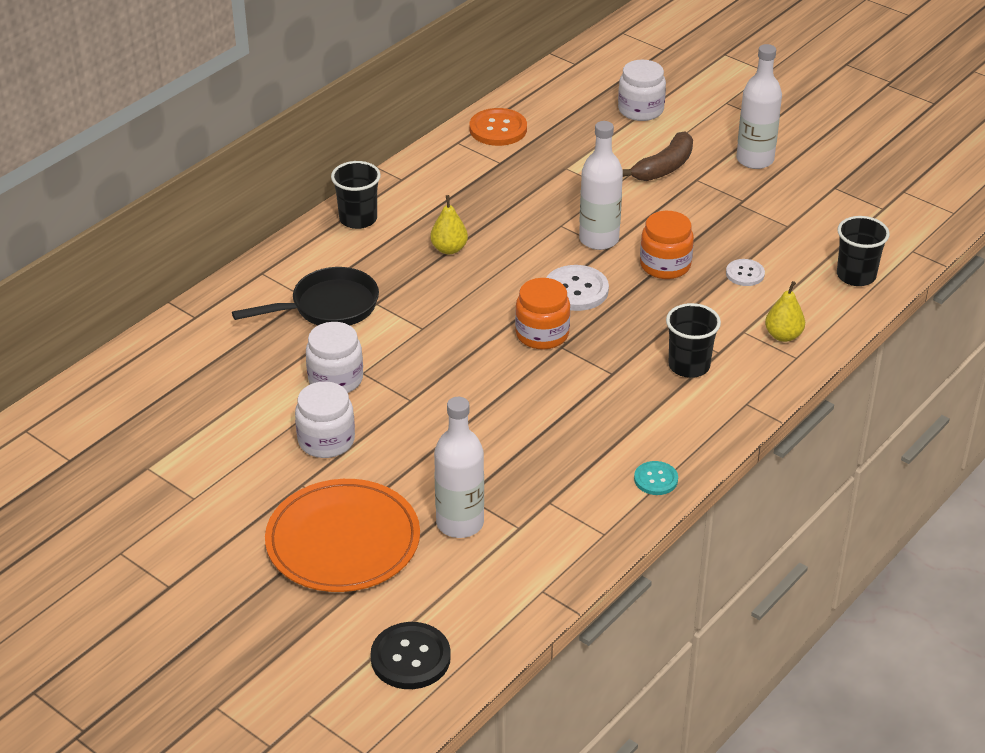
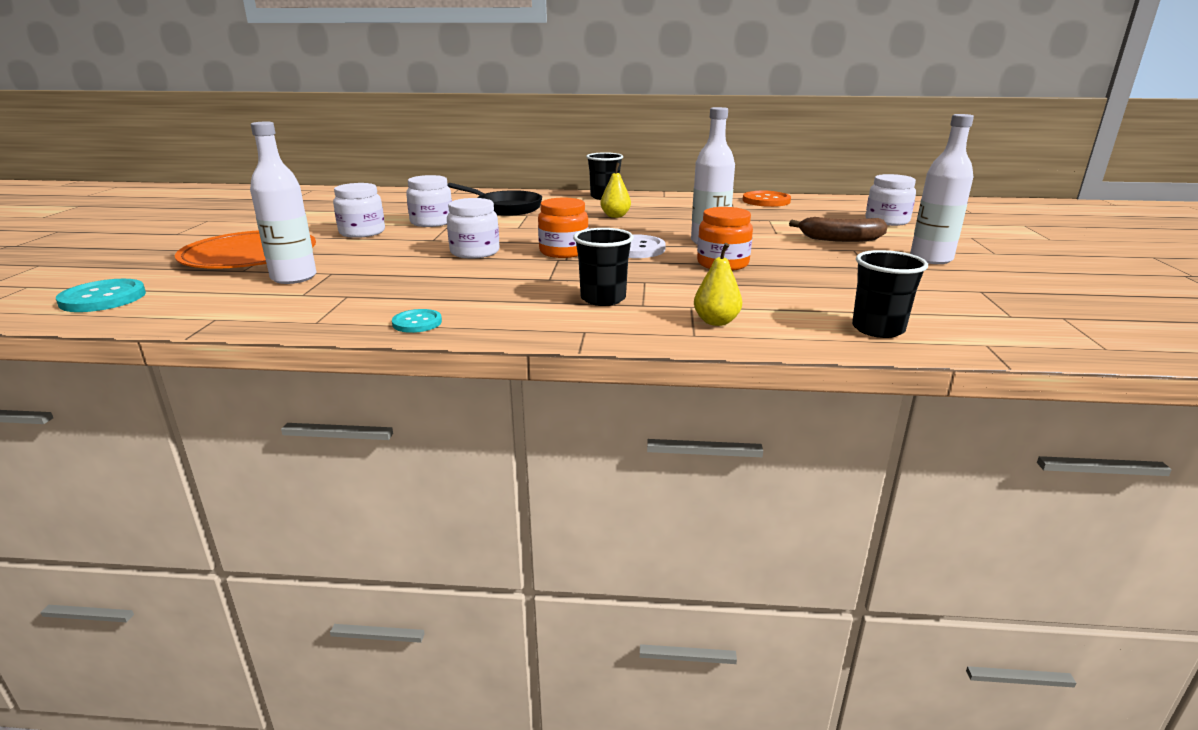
camera: 55 degrees right, 15 degrees down
black button [370,622,451,689] -> turquoise button [56,279,146,312]
white button [726,259,765,286] -> none
none -> white jar [447,198,500,259]

